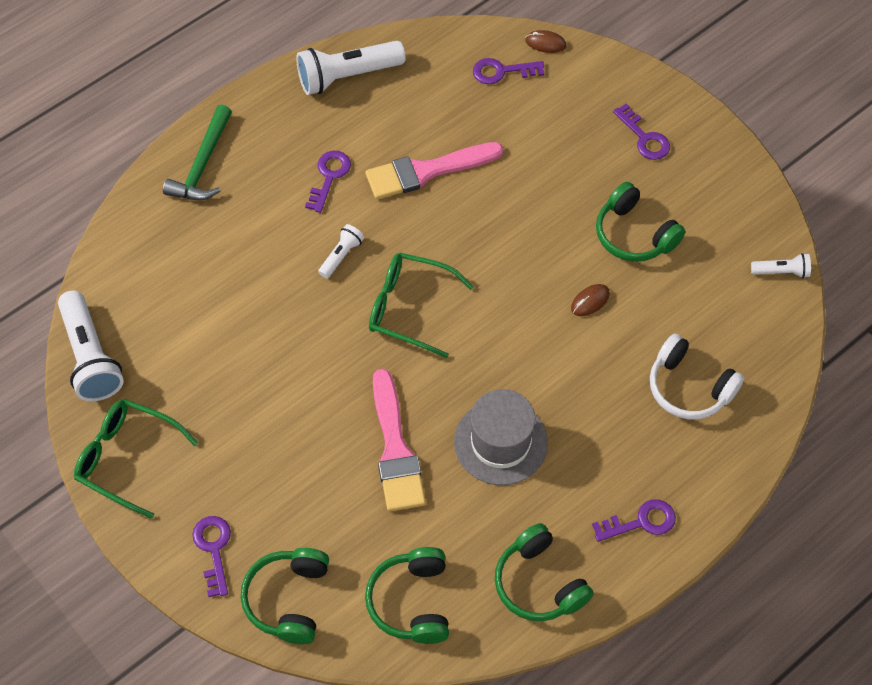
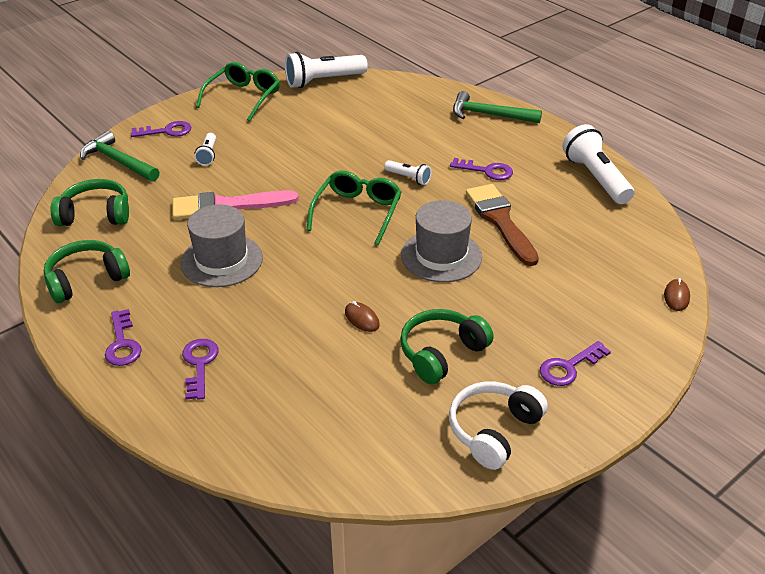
camera: 90 degrees right, 20 degrees down
green headphones [241,548,329,645] -> green hammer [80,131,159,182]
pink brush [365,142,503,200] -> brown brush [466,184,539,266]
purple key [473,58,544,84] -> purple key moved to [182,339,219,400]
white headphones [650,333,744,419] -> white headphones moved to [449,382,548,470]
white flashlight [751,253,811,278] -> white flashlight moved to [194,133,216,166]
none -> grey hat [401,200,482,282]

